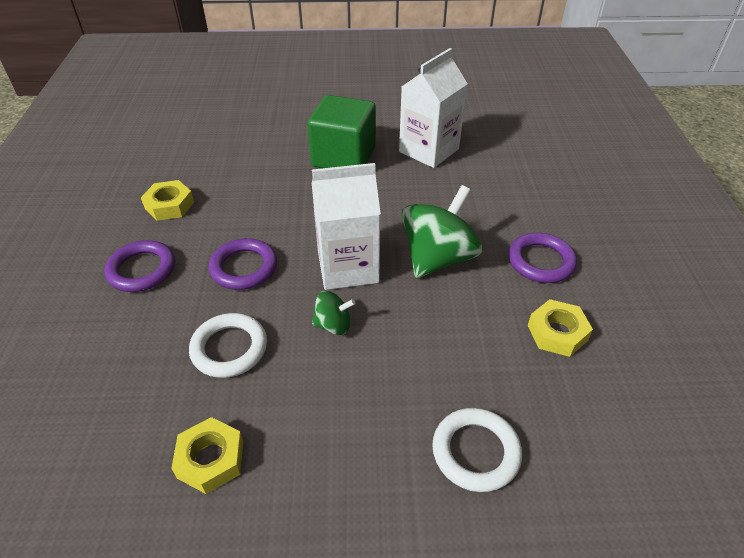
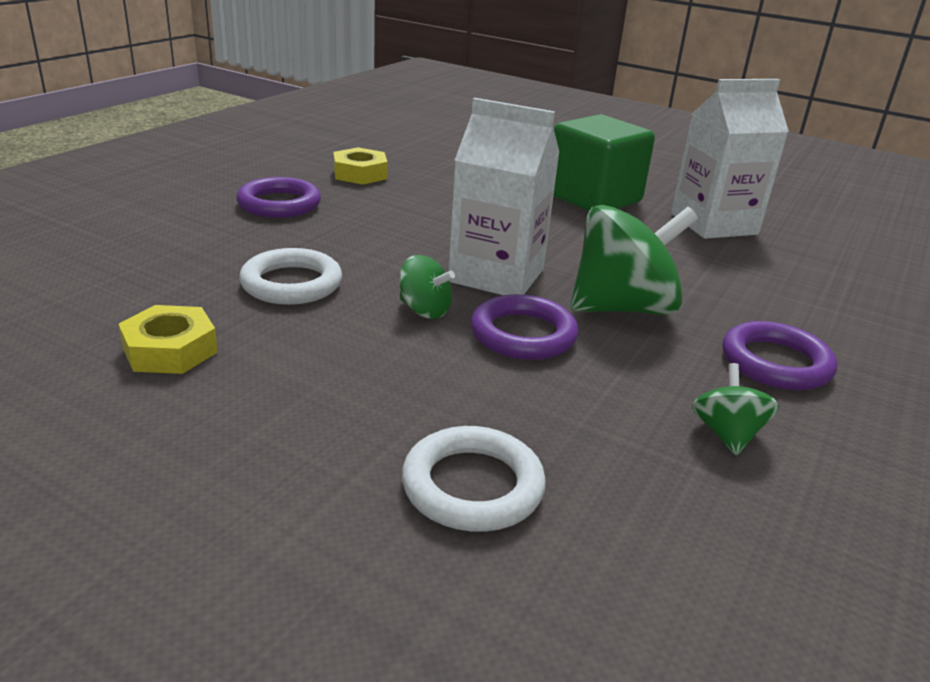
camera: 30 degrees right, 15 degrees down
purple ring [209,238,277,290] -> purple ring moved to [471,294,579,360]
yellow nut [528,299,593,357] -> green spinning top [692,363,779,455]

